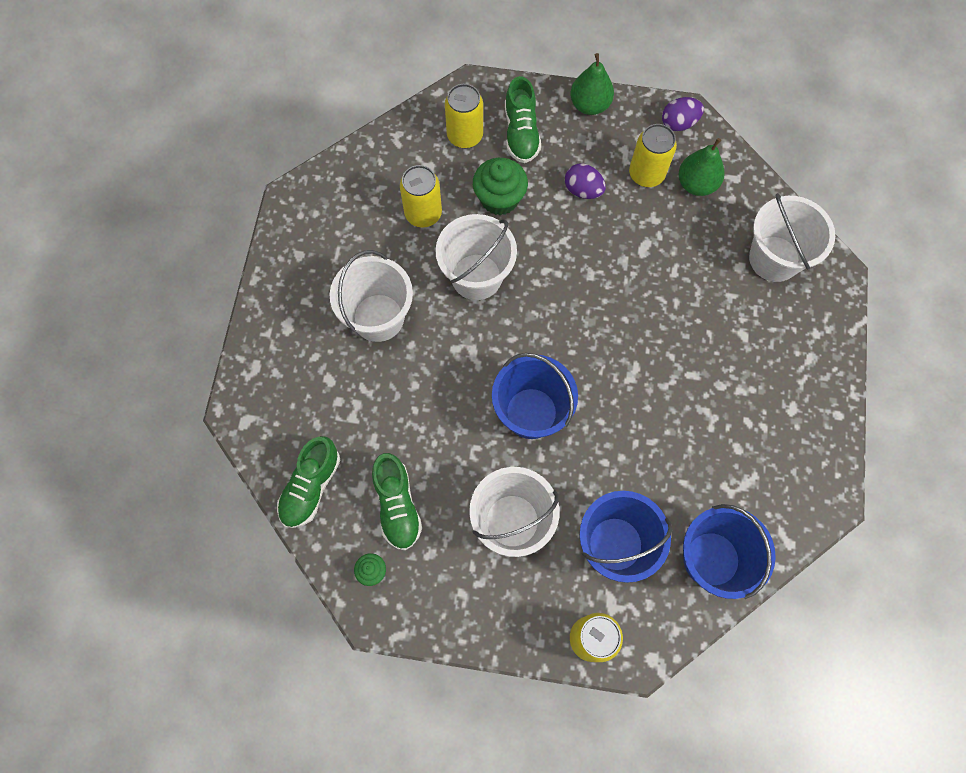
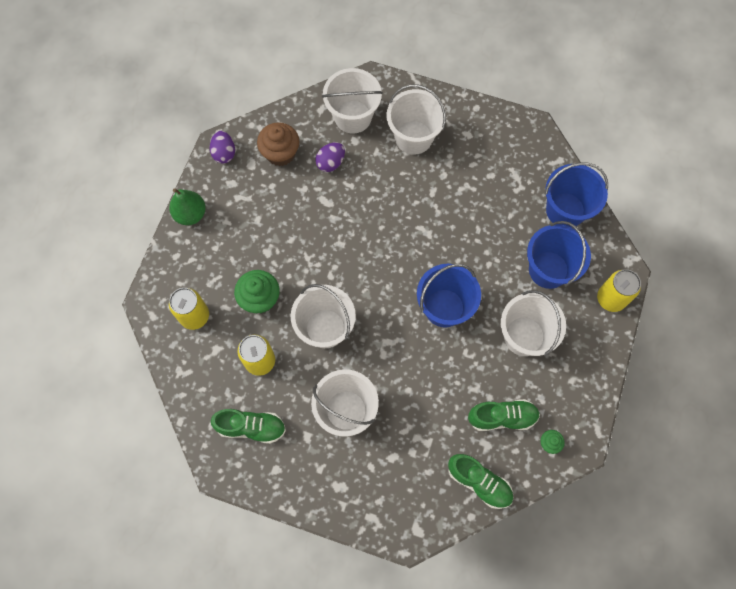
camera: 80 degrees left, 0 degrees up
green shoe [505,76,541,163] -> green shoe moved to [211,409,286,444]
purple egg [565,163,606,199] -> purple egg moved to [315,142,345,172]
yellow can [629,124,677,187] -> none
green pear [679,138,724,196] -> brown cupcake [257,122,299,166]
none -> white bucket [387,84,446,154]

